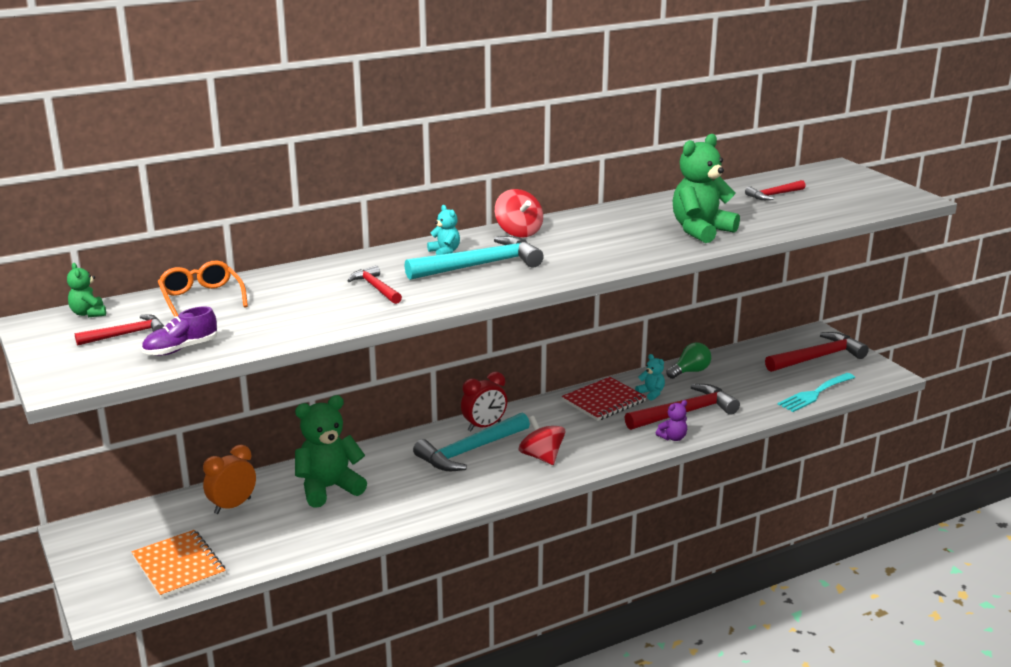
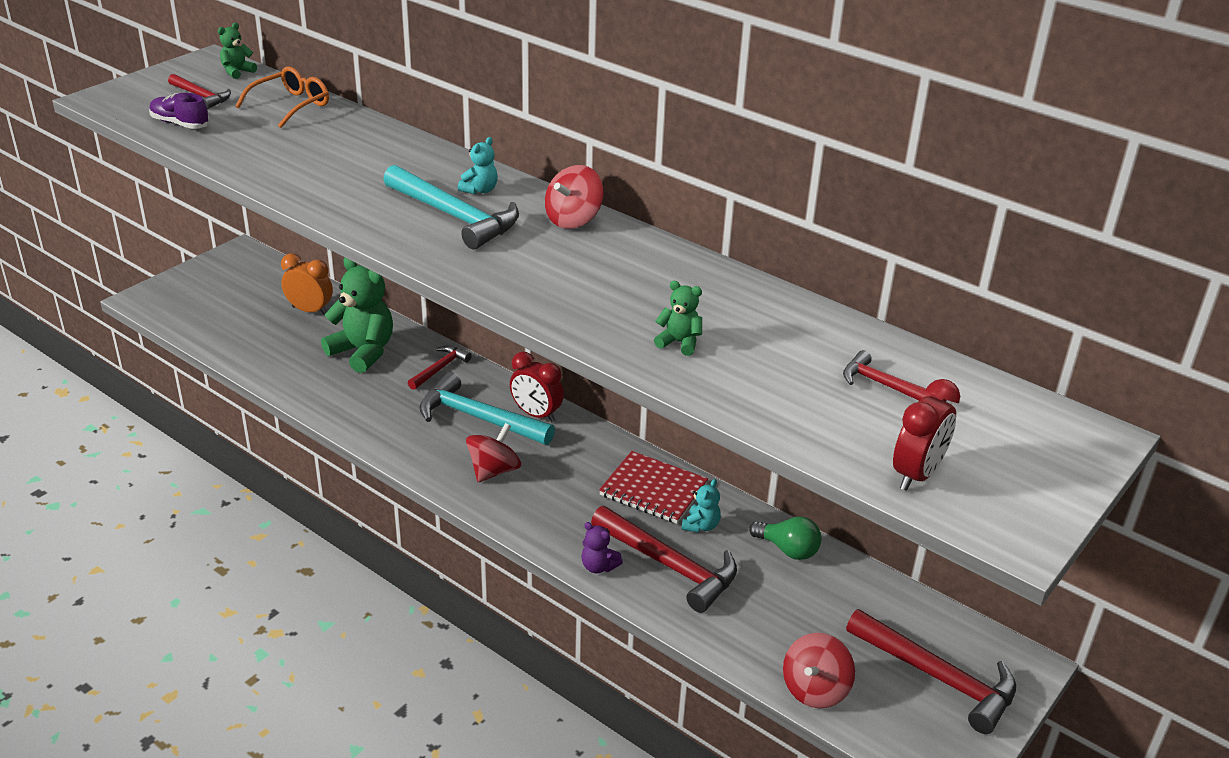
camera: 65 degrees right, 10 degrees up
orange notebook [132,530,226,599] -> none
red hammer [348,265,402,304] -> red hammer moved to [408,346,472,390]
green teddy bear [673,134,740,243] -> green teddy bear [654,281,702,356], size x0.47
turquoise fork [777,373,855,412] -> red spinning top [783,633,855,708]
none -> red clock [893,379,960,491]

